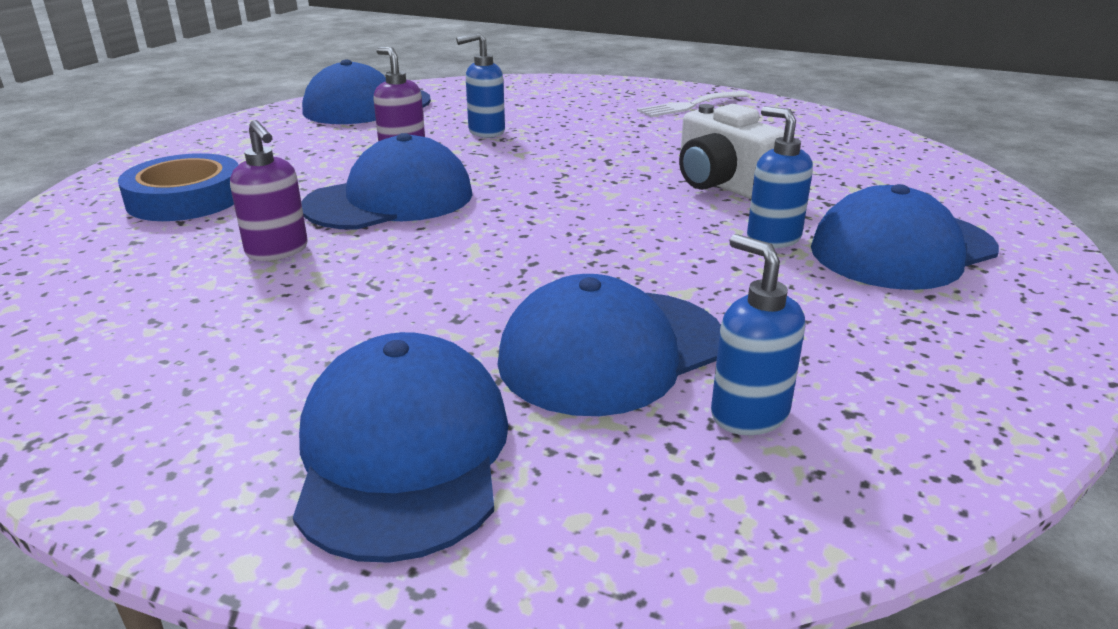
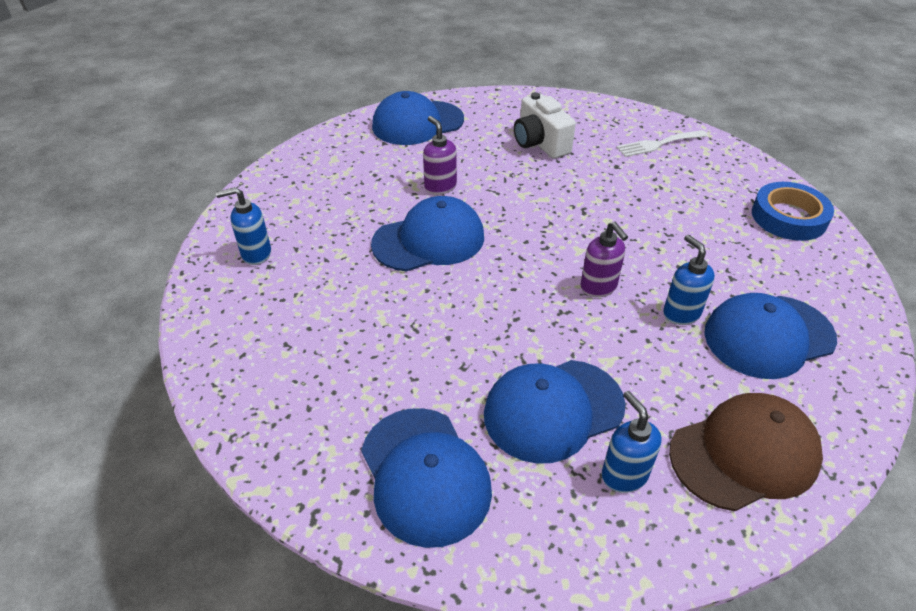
camera: 10 degrees right, 15 degrees up
blue tape [118,153,239,221] -> blue tape moved to [752,182,834,241]
purple soap dispenser [230,120,308,261] -> purple soap dispenser moved to [580,222,628,297]
blue cap [293,332,509,563] -> blue cap turned 150 degrees clockwise [361,408,492,548]
blue soap dispenser [456,32,505,138] -> blue soap dispenser moved to [215,187,271,265]
white camera [679,104,785,199] -> white camera moved to [514,92,576,159]
none -> brown cap [669,393,823,511]

